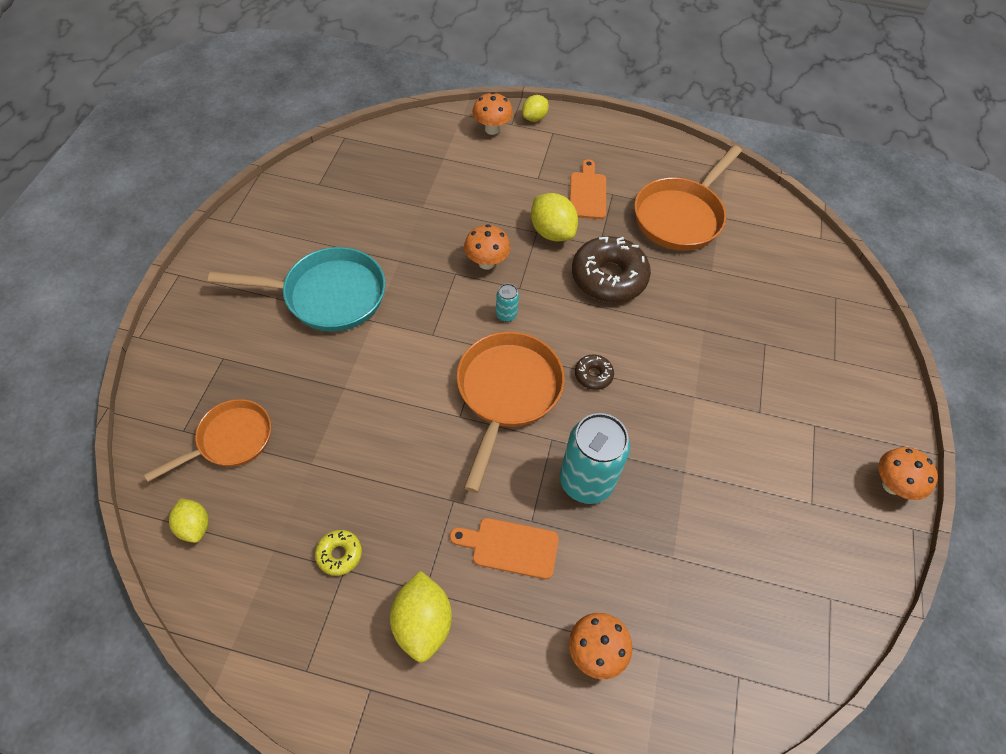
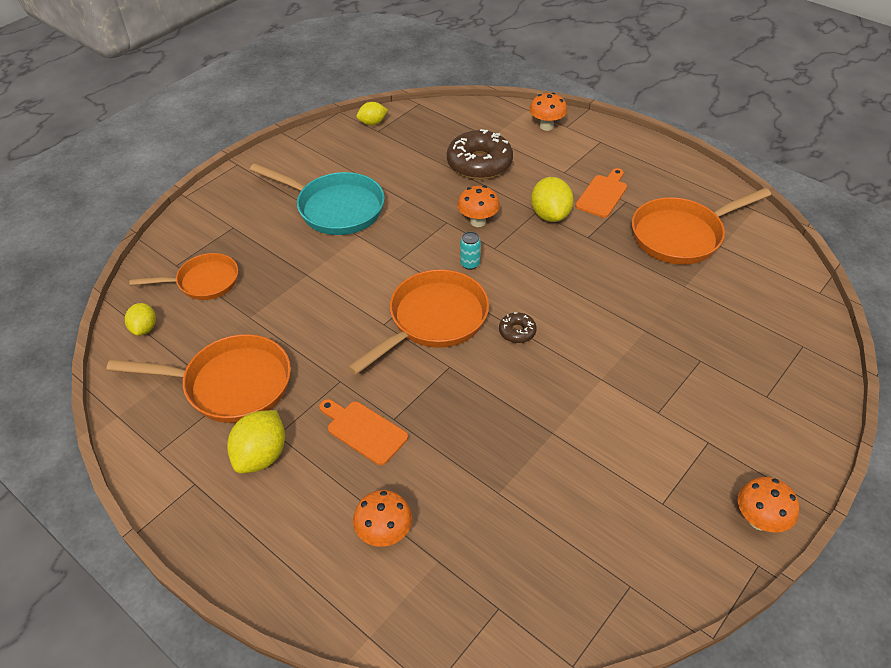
camera: 30 degrees right, 10 degrees down
yellow donut [315,530,362,576] -> orange pan [106,334,291,423]
yellow lemon [522,95,549,122] -> yellow lemon moved to [356,102,388,125]
turquoise can [560,413,630,504] -> none
brown donut [572,236,651,303] -> brown donut moved to [447,129,513,180]

